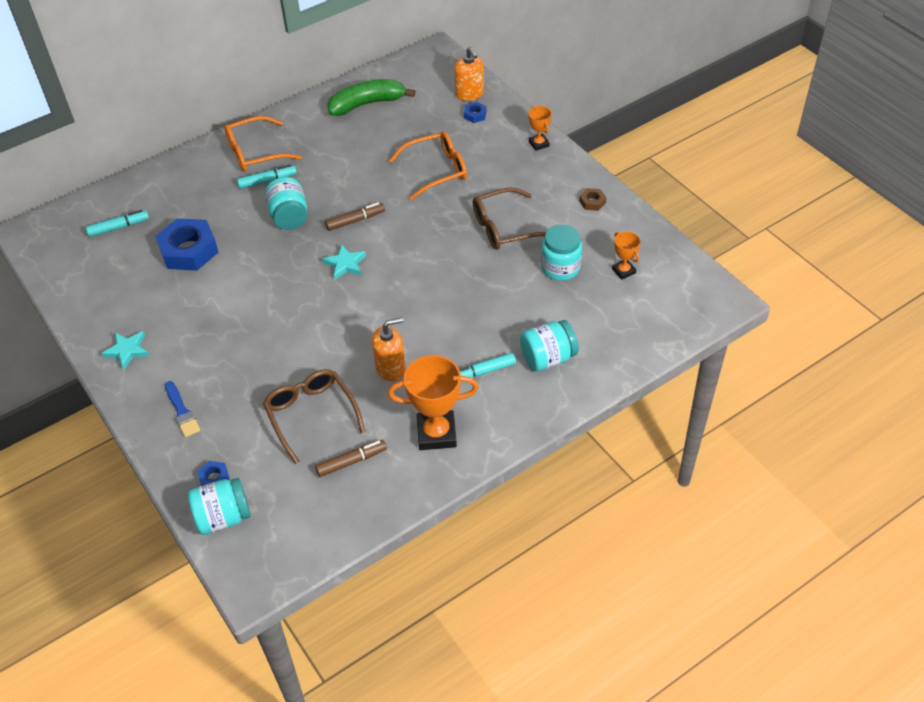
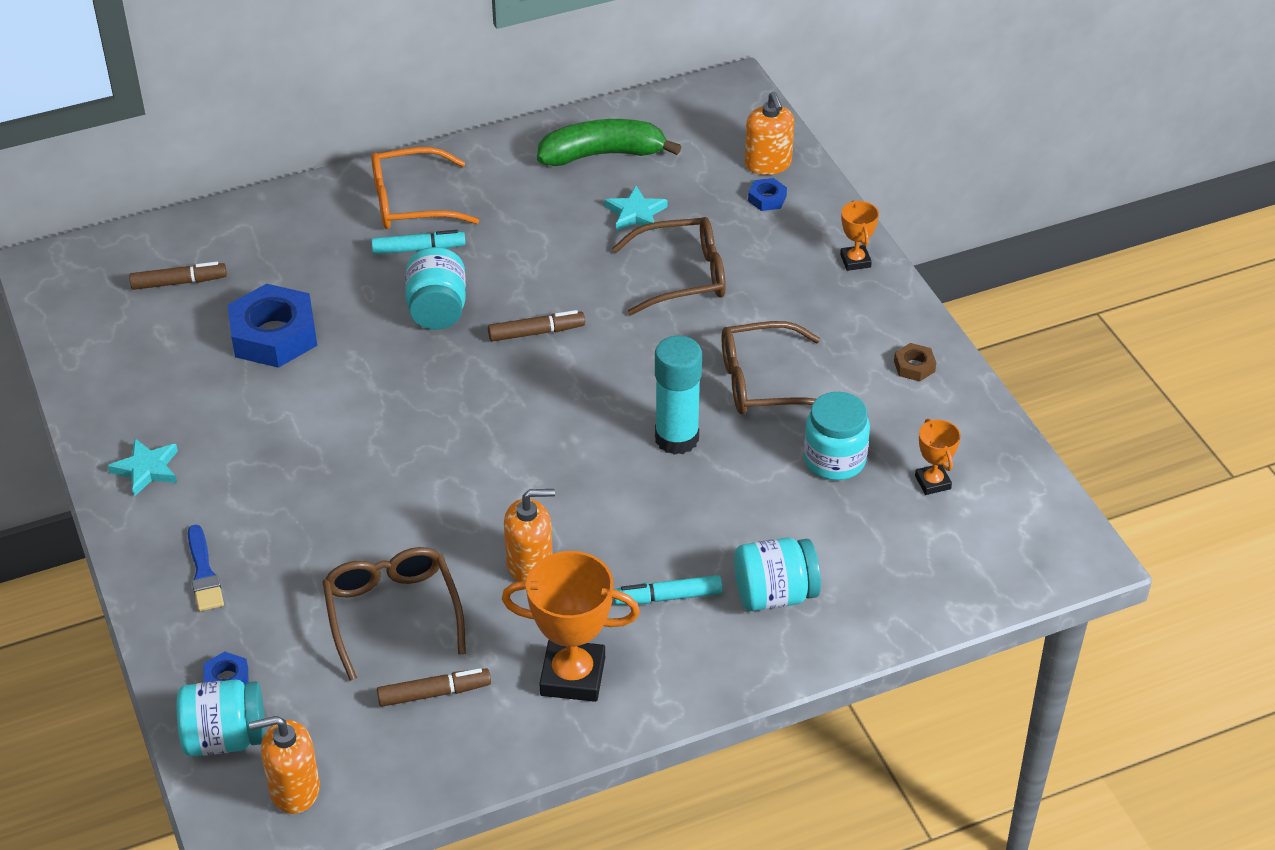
camera: 10 degrees right, 5 degrees down
turquoise marker [86,210,149,237] -> brown marker [129,262,227,290]
turquoise star [322,245,366,280] -> turquoise star moved to [605,186,667,231]
orange glasses [389,131,467,200] -> brown glasses [612,217,726,315]
none -> orange soap dispenser [249,716,320,814]
none -> turquoise glue stick [655,336,702,455]

